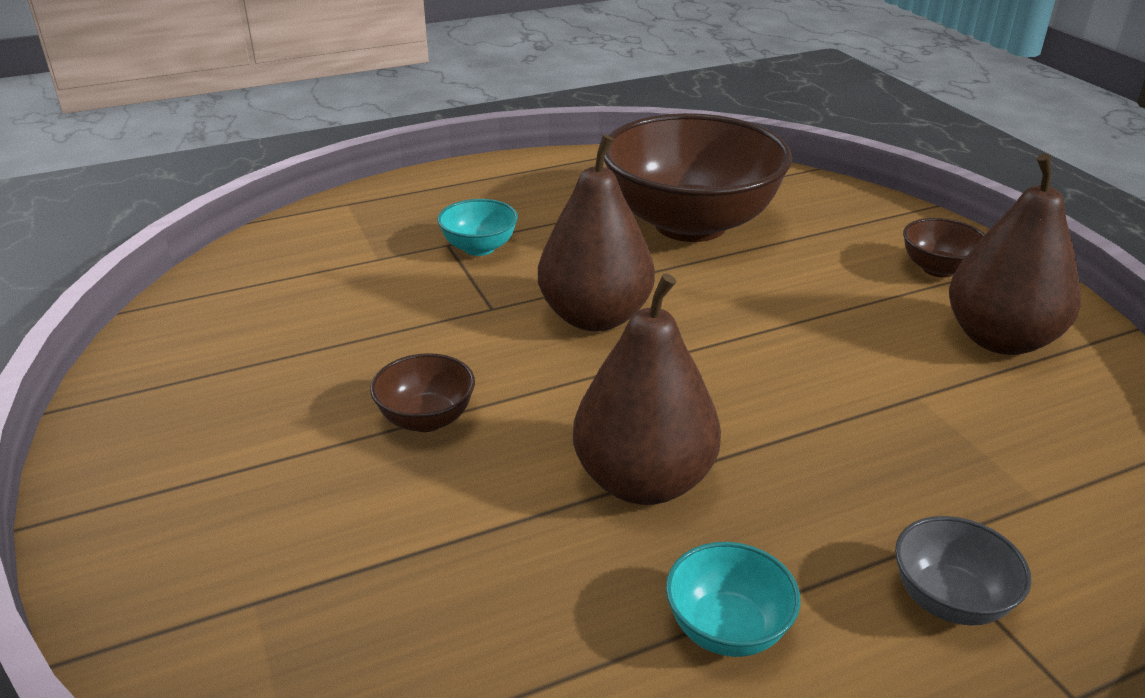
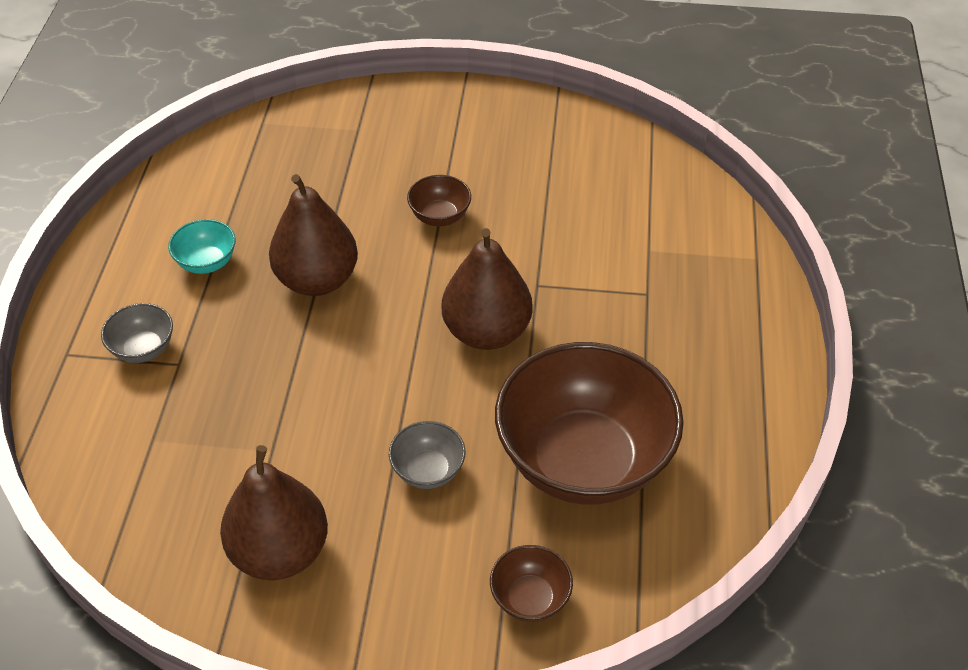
camera: 120 degrees right, 15 degrees up
turquoise bowl [437,199,518,256] -> none
brown bowl [903,218,985,278] -> brown bowl moved to [490,545,573,622]
none -> grey bowl [389,421,466,489]

